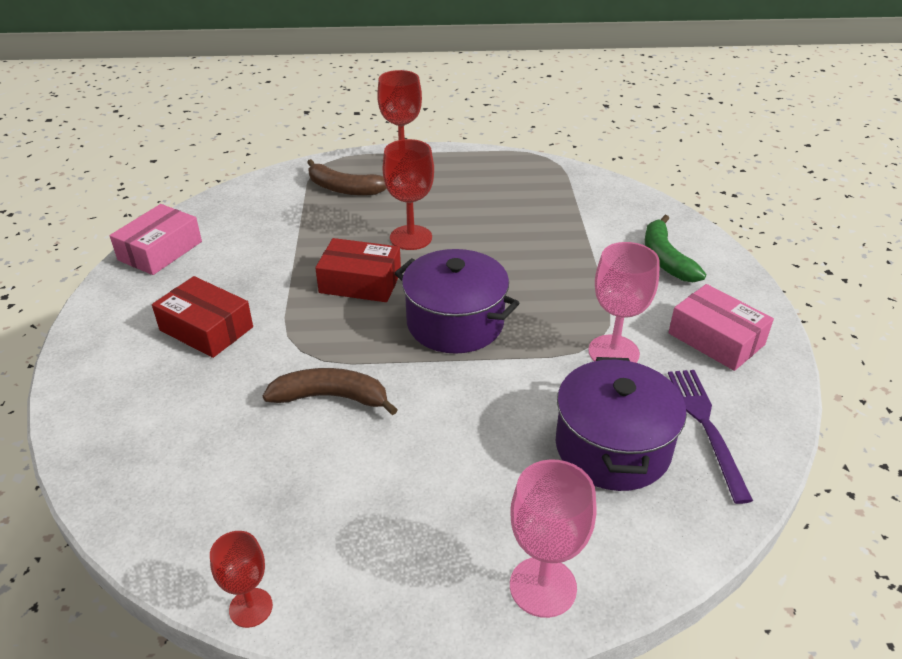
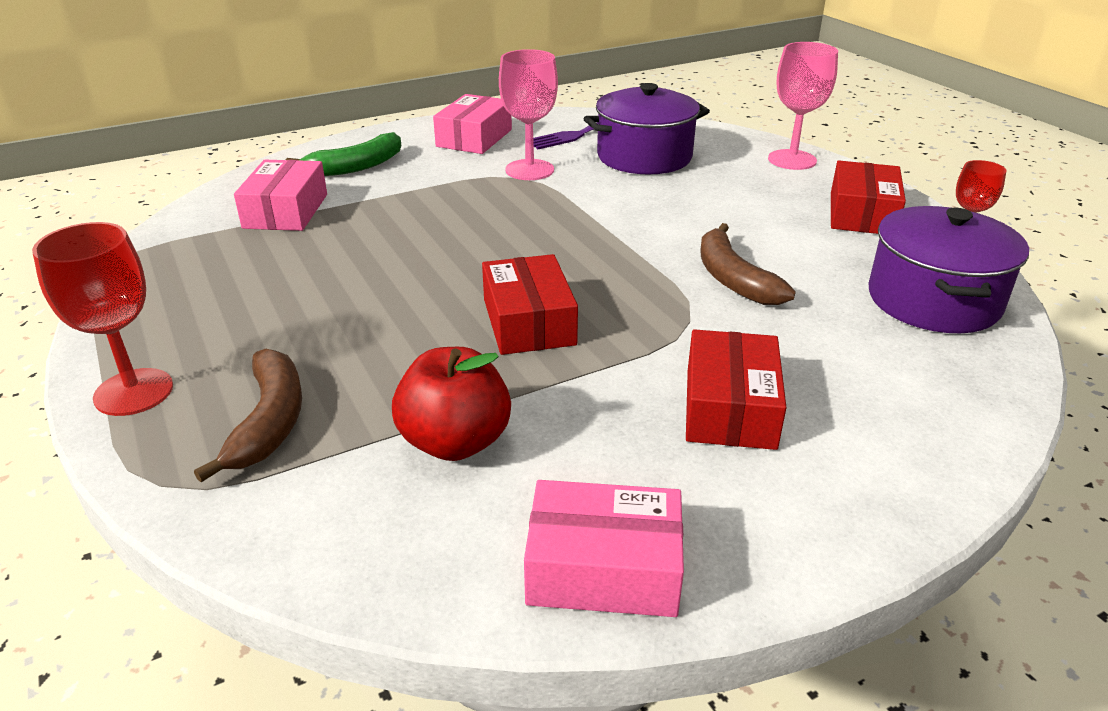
camera: 115 degrees left, 5 degrees down
red goblet [383,139,434,250] -> none
purple pot [394,249,519,354] -> purple pot moved to [868,206,1029,333]
none -> pink box [234,160,327,231]
none -> red apple [392,347,511,461]
none -> red box [831,160,906,234]

